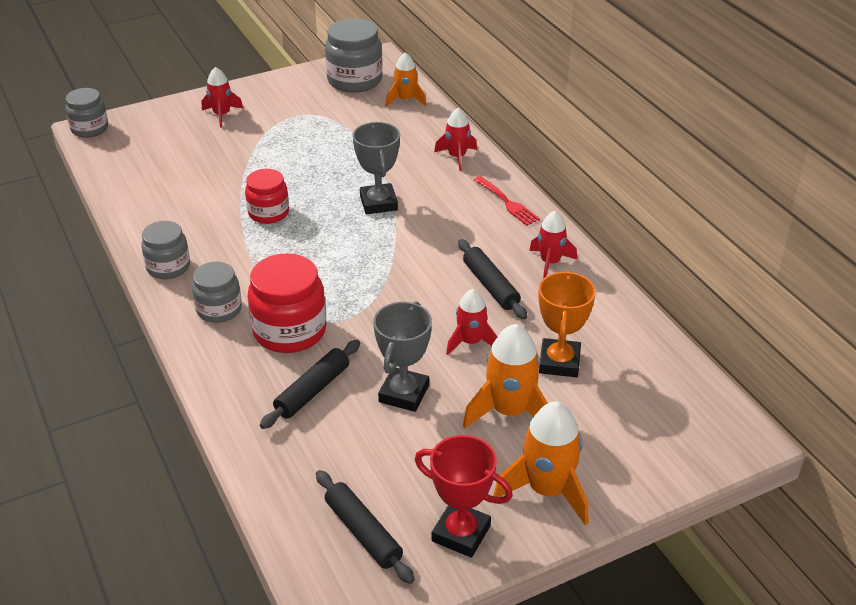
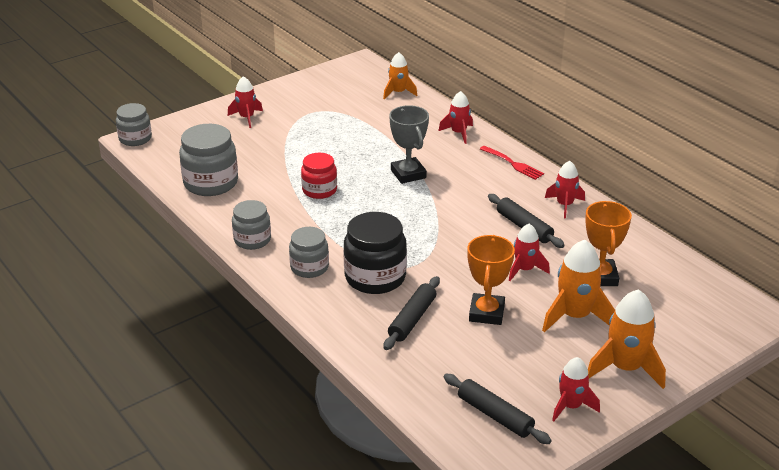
camera: 10 degrees left, 5 degrees down
red jar [248,253,326,353] -> black jar [344,212,407,294]
grey jar [325,18,383,93] -> grey jar moved to [179,124,238,196]
grey trophy [373,302,432,412] -> orange trophy [468,235,515,325]
red trophy [415,435,513,558] -> red rocket [552,357,600,421]

